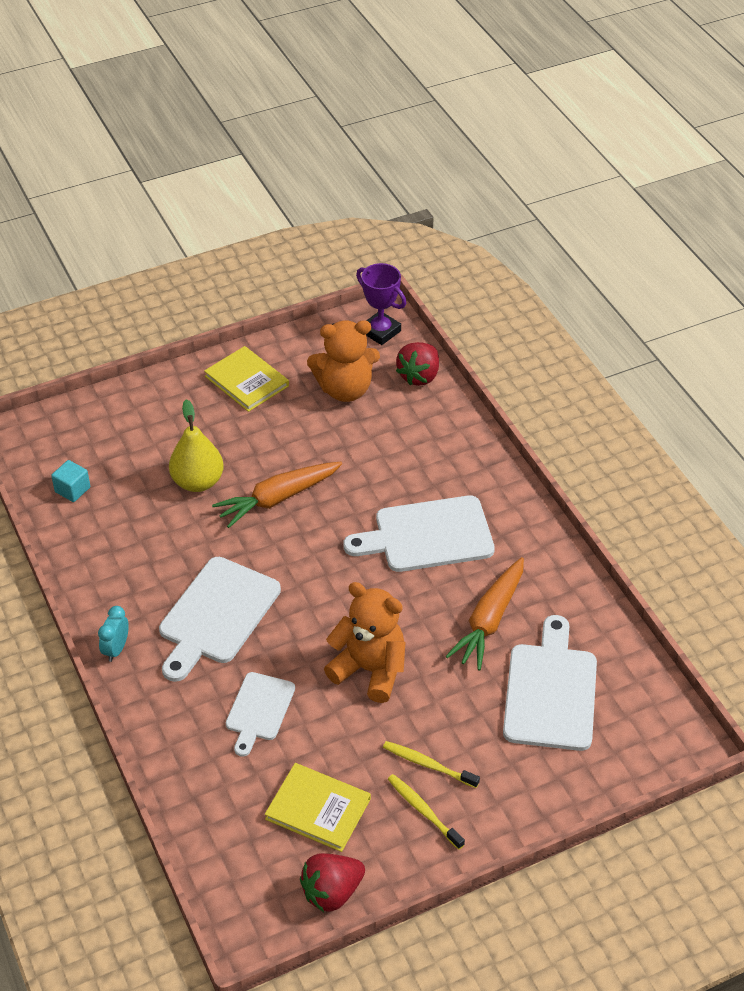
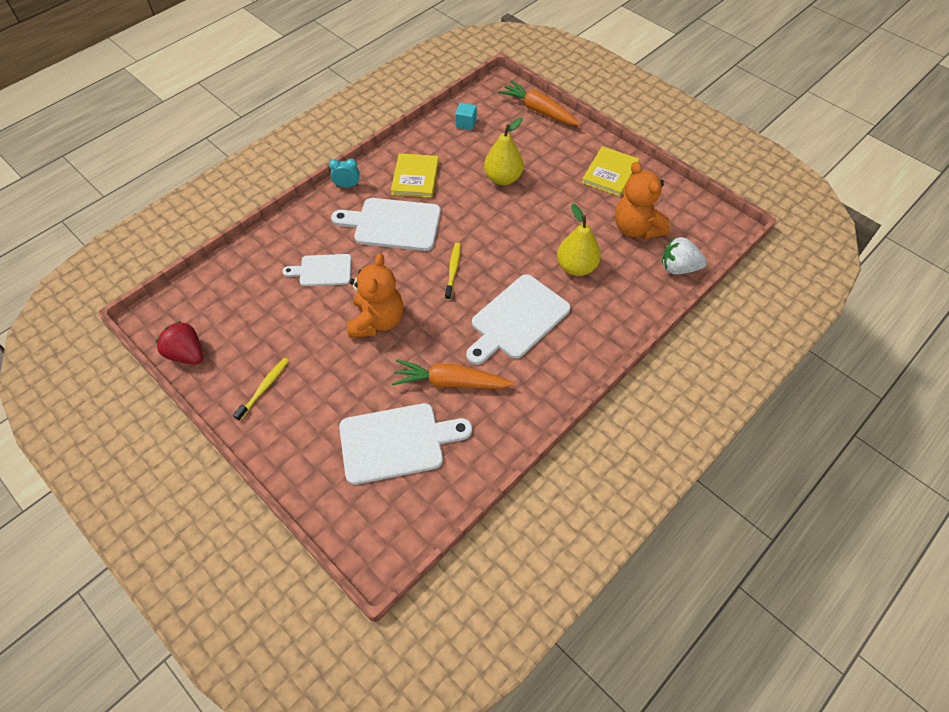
camera: 70 degrees right, 10 degrees up
orange carrot [212,462,342,528] -> orange carrot moved to [498,80,581,126]
yellow book [265,763,371,852] -> yellow book moved to [391,153,439,198]
white cutting board [343,495,495,572] -> white cutting board turned 105 degrees counterclockwise [466,274,570,365]
purple trophy [356,263,406,345] -> none
yellow toothbrush [383,741,480,788] -> yellow toothbrush moved to [445,243,461,300]
red strawberry [396,342,439,386] -> white strawberry [662,237,707,275]
none -> yellow pear [557,204,601,276]

